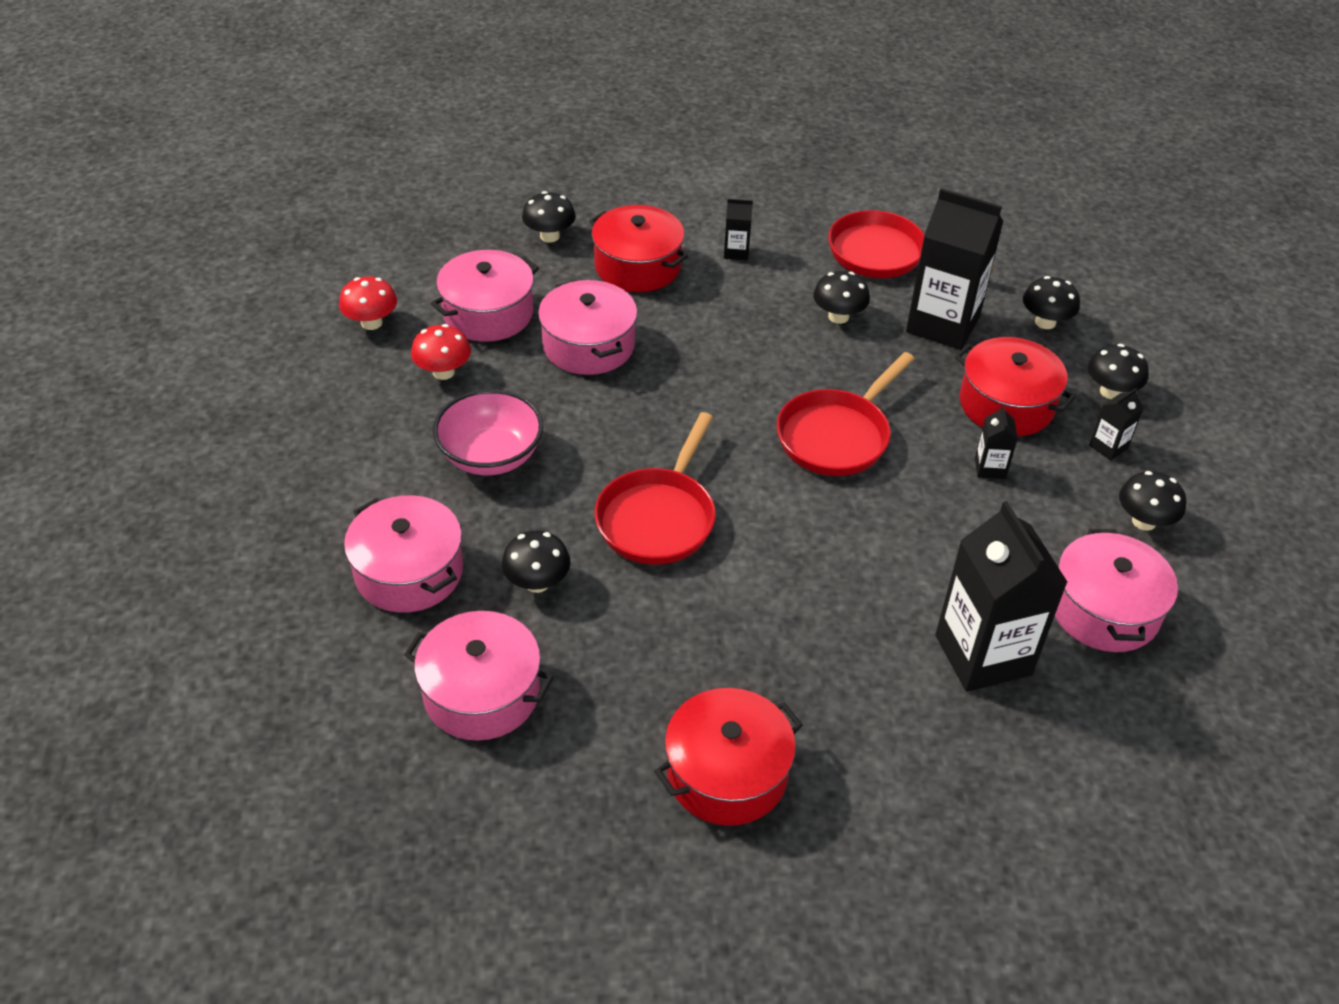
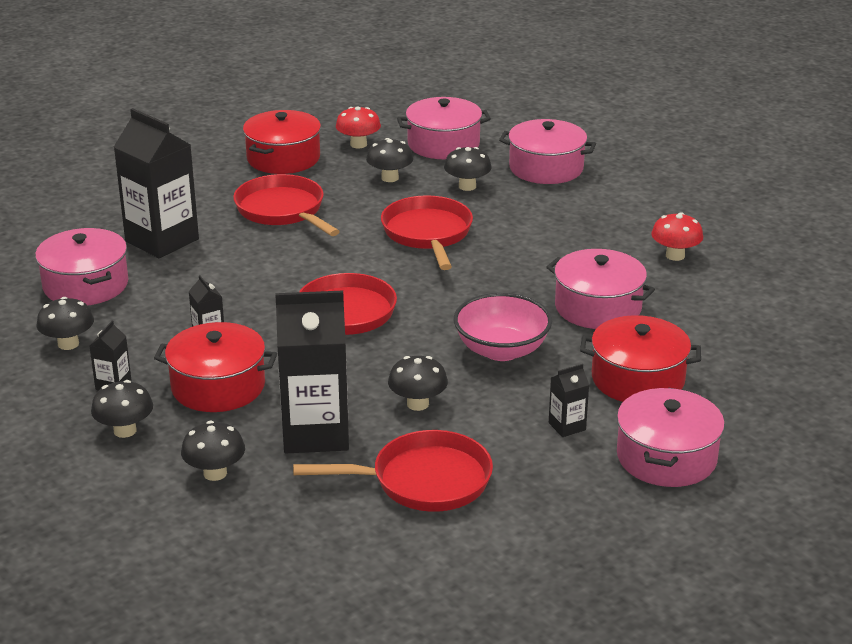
camera: 150 degrees right, 15 degrees down
red mushroom [339,277,397,330] -> red mushroom moved to [336,106,381,149]
pink pot [431,250,539,342] -> pink pot moved to [617,388,725,487]
pink bowl [433,389,543,475] -> pink bowl moved to [454,293,552,361]
black mushroom [522,191,576,243] -> black mushroom moved to [366,138,413,182]
none -> red pan [233,174,340,236]

